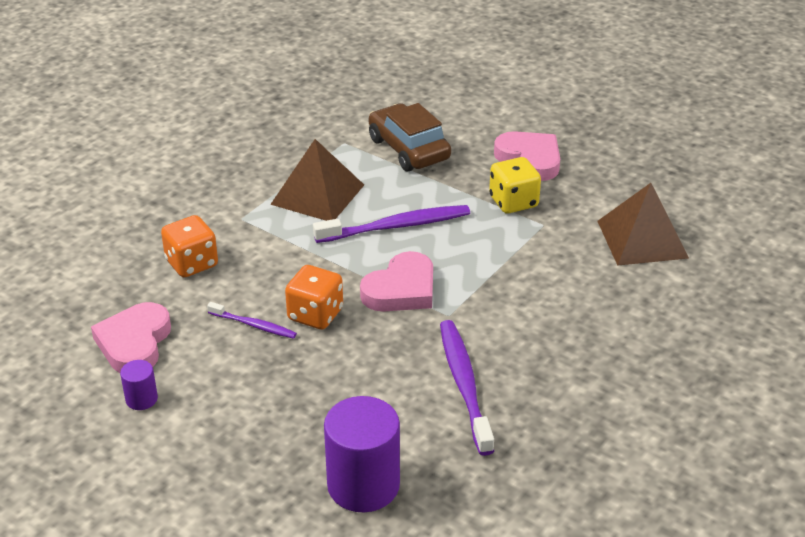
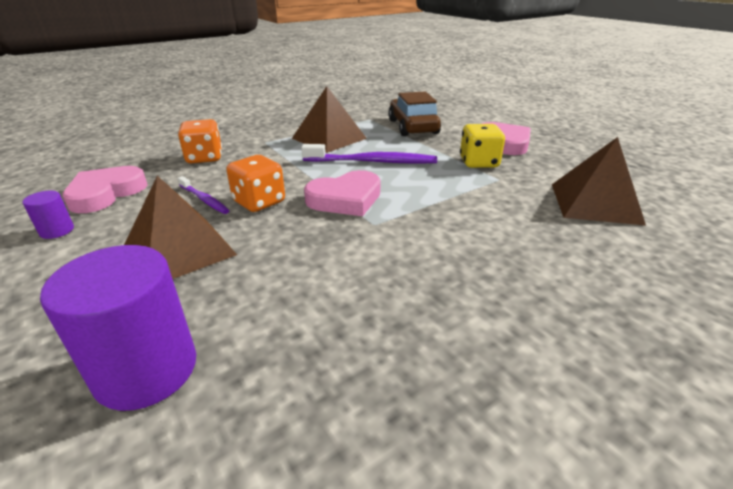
camera: 20 degrees right, 5 degrees down
purple toothbrush [440,320,494,456] -> none
none -> brown pyramid [124,176,237,279]

